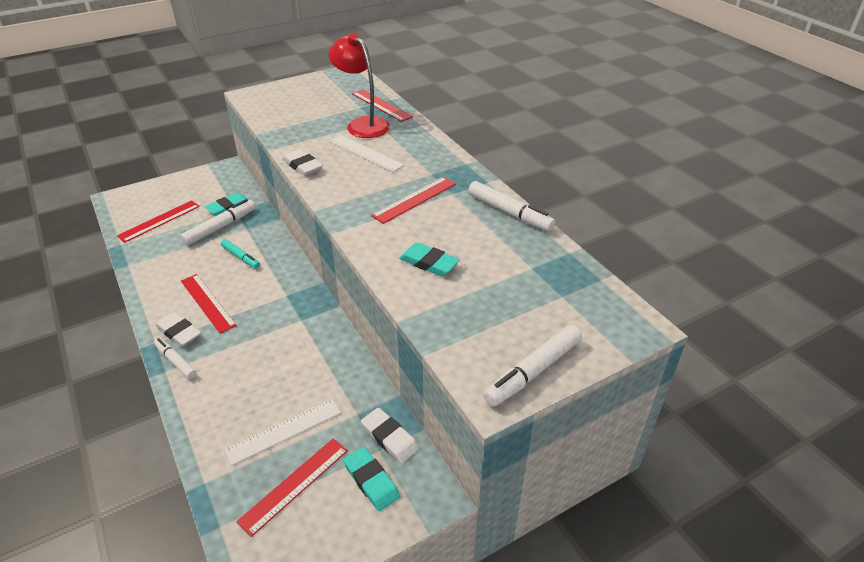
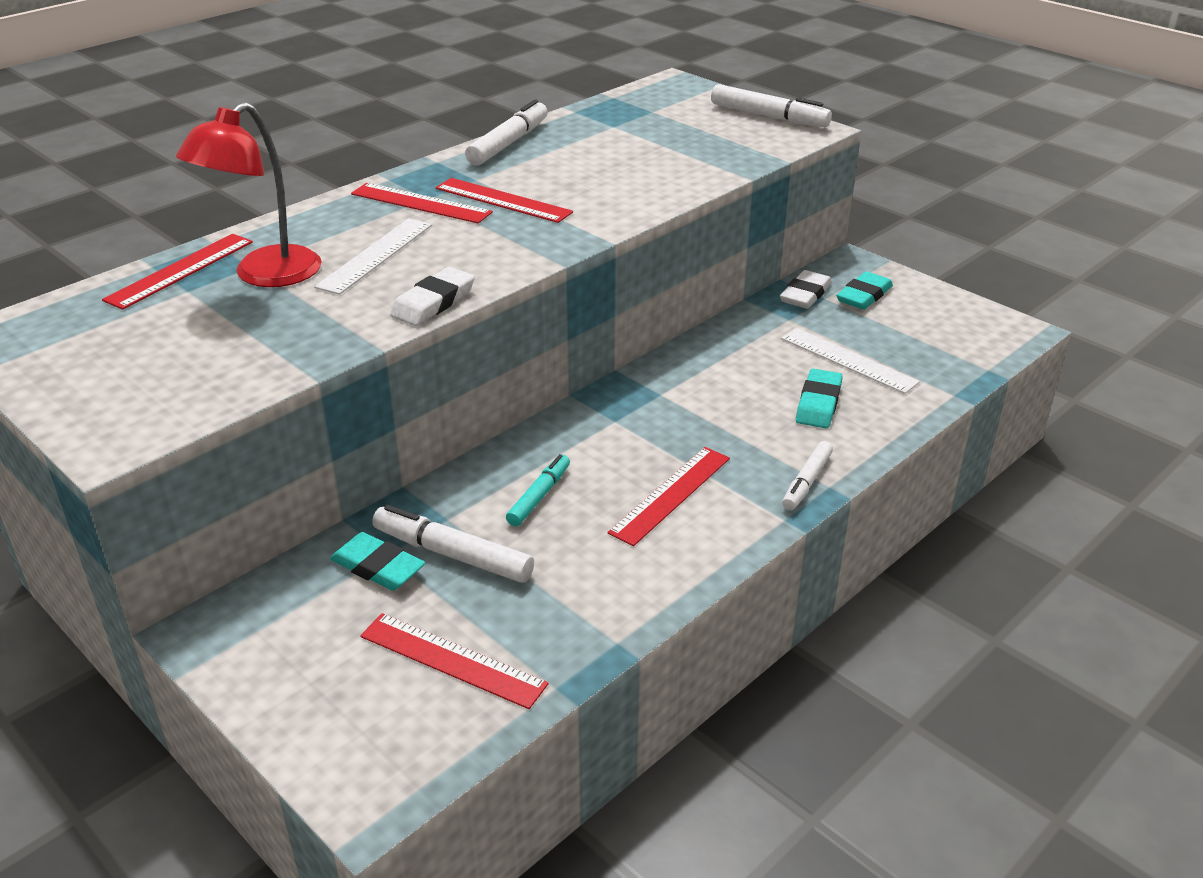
camera: 105 degrees left, 5 degrees down
white eraser [155,312,201,347] -> none
red ruler [237,438,348,537] -> red ruler moved to [351,183,493,224]
turquoise eraser [399,242,460,276] -> turquoise eraser moved to [796,369,843,428]

